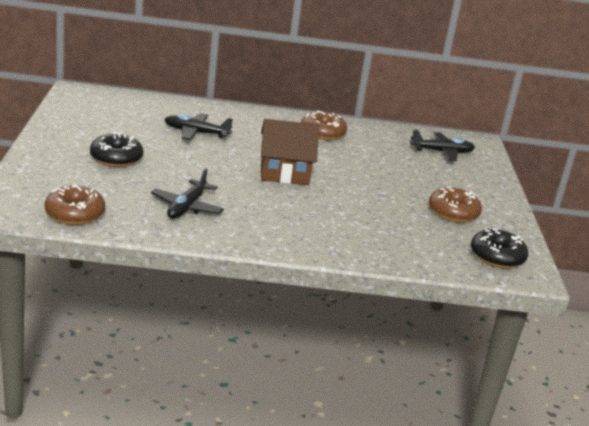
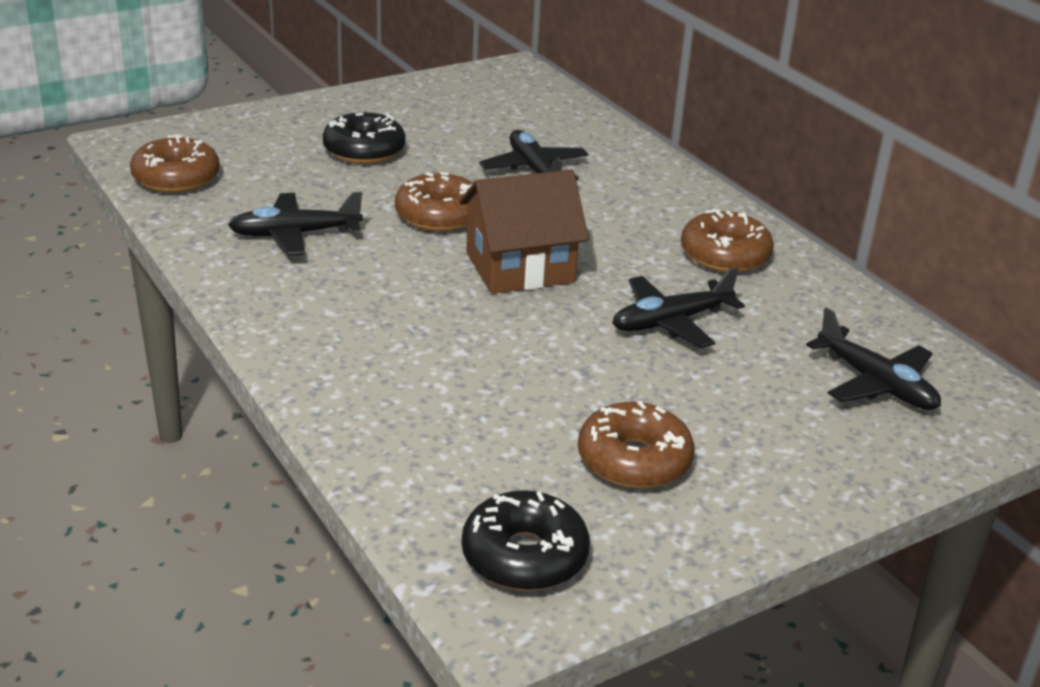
camera: 60 degrees right, 5 degrees up
brown house [261,119,319,185] -> brown house turned 75 degrees counterclockwise [459,170,589,294]
none -> brown donut [395,172,473,232]
none -> black plane [613,267,745,348]

